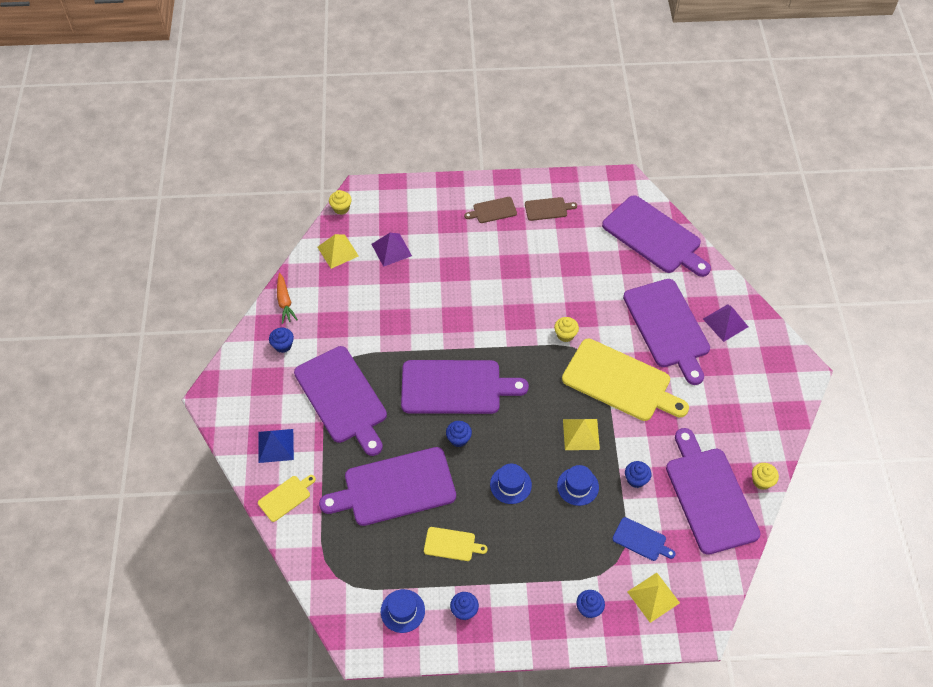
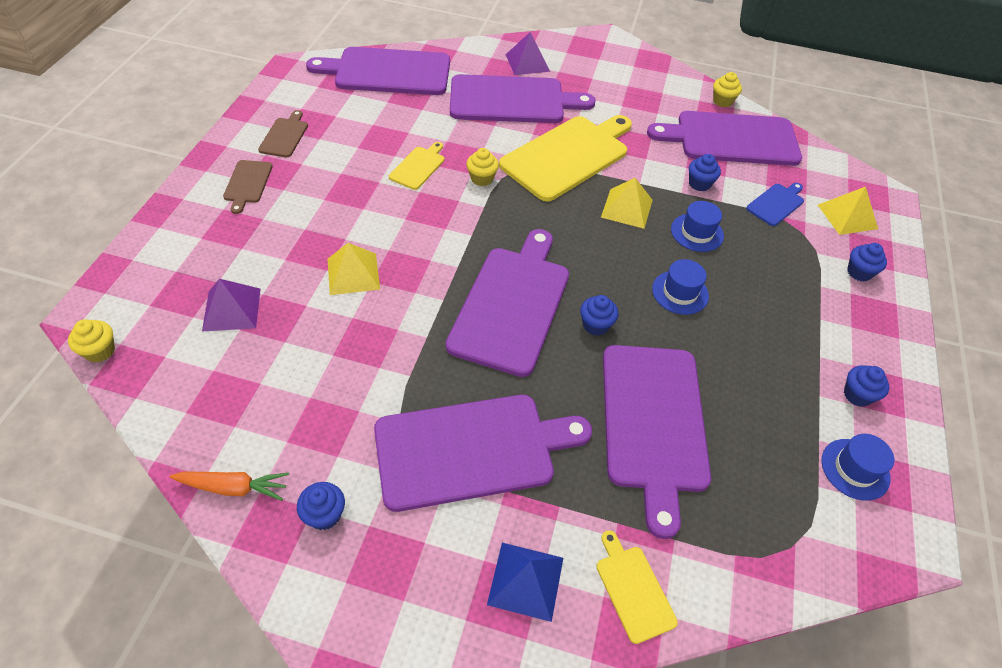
camera: 75 degrees left, 5 degrees down
yellow pyramid [317,234,359,269] -> yellow pyramid moved to [327,243,380,295]
yellow cutting board [424,527,488,561] -> yellow cutting board moved to [389,142,444,190]
purple cutting board [602,195,711,277] -> purple cutting board turned 150 degrees counterclockwise [306,47,450,95]

